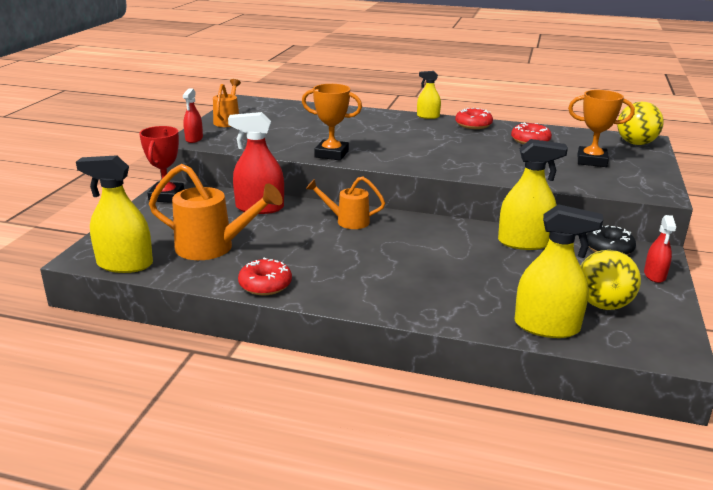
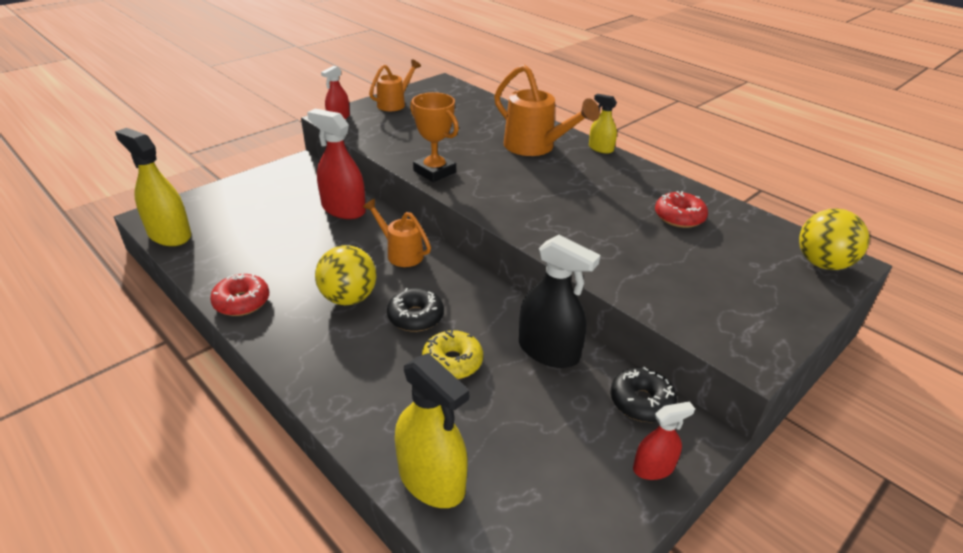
camera: 30 degrees right, 10 degrees up
red trophy [139,126,184,203] -> none
orange watering can [149,164,283,260] -> orange watering can moved to [494,64,600,156]
red donut [455,108,493,129] -> none
yellow spray bottle [498,139,568,250] -> black spray bottle [519,235,600,368]
orange trophy [568,90,635,167] -> none
yellow ball [581,250,641,310] -> yellow ball moved to [315,245,377,306]
red spray bottle [644,215,676,283] -> red spray bottle turned 150 degrees counterclockwise [633,401,695,480]
none -> black donut [387,288,444,332]
none -> yellow donut [422,330,483,379]

